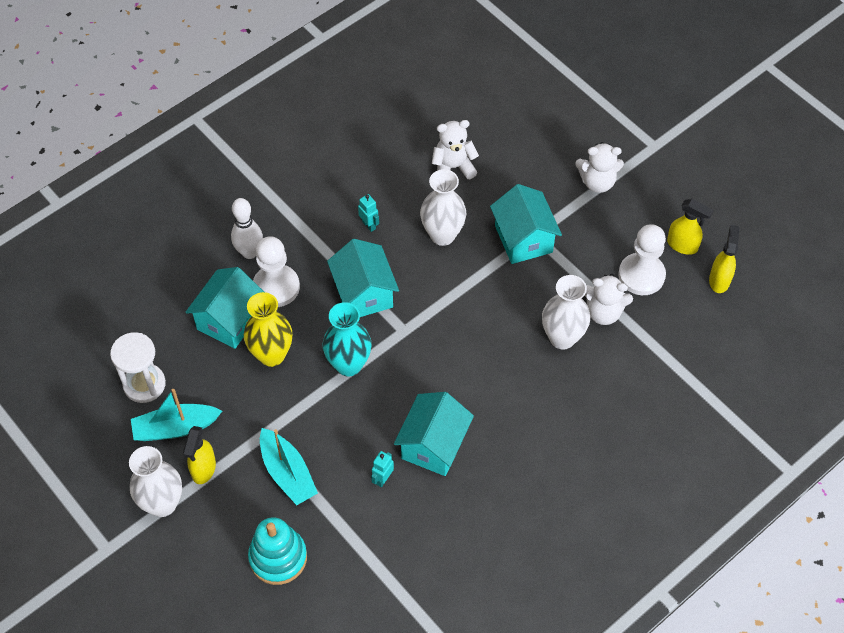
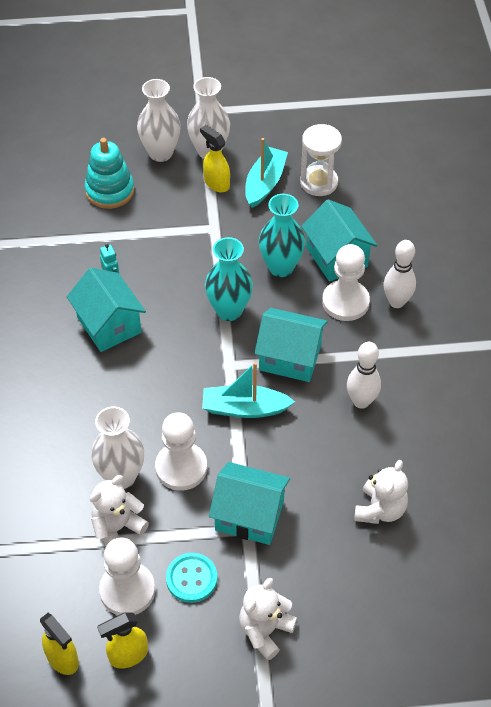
camera: 125 degrees right, 5 degrees down
yellow vase [244,292,292,367] -> turquoise vase [259,194,305,277]
turquoise boat [260,428,318,505] -> turquoise boat moved to [202,362,295,418]
turquoise robot [358,194,379,232] -> white bowling pin [347,342,381,409]
white vase [420,169,466,246] -> white vase moved to [137,79,181,162]
none -> white pawn [155,412,207,491]
none -> turquoise button [166,553,218,603]

